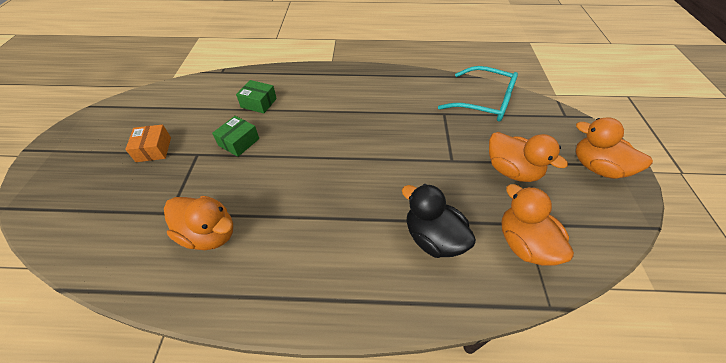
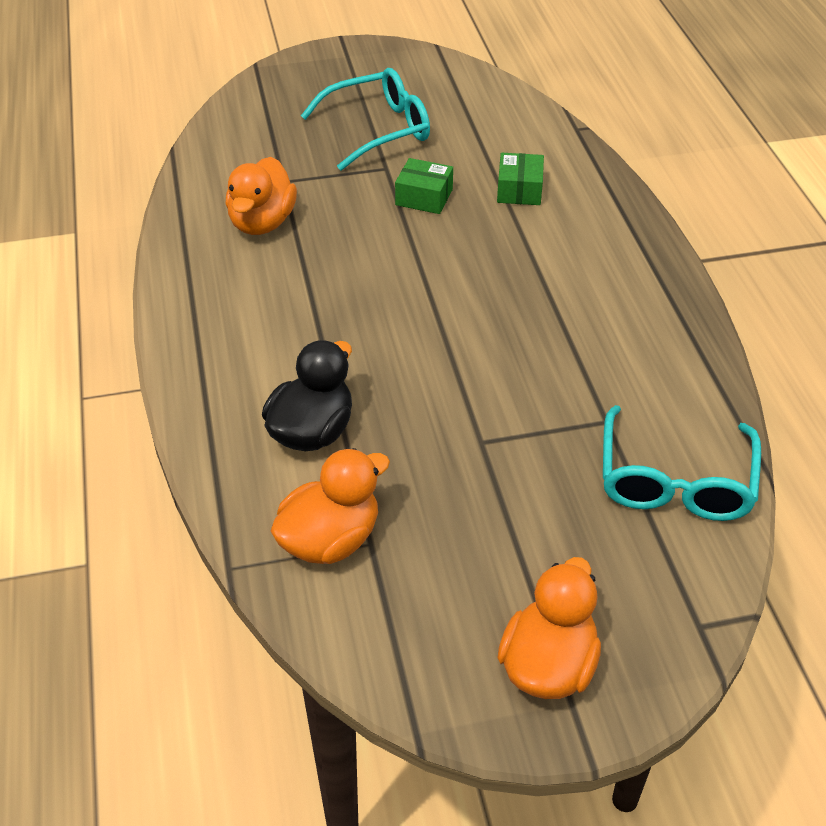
camera: 75 degrees right, 5 degrees down
orange box [125,124,171,162] -> turquoise glasses [301,68,430,171]
orange duck [489,132,568,182] -> none

